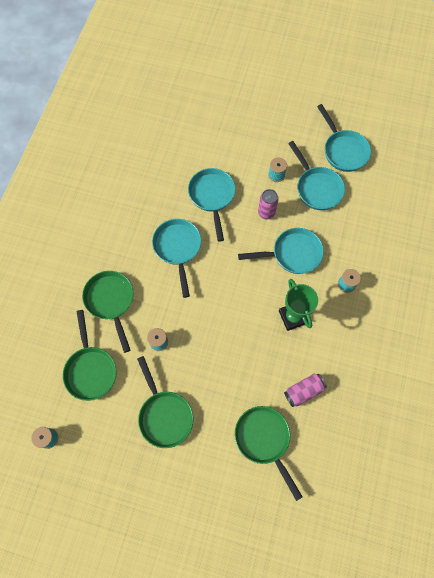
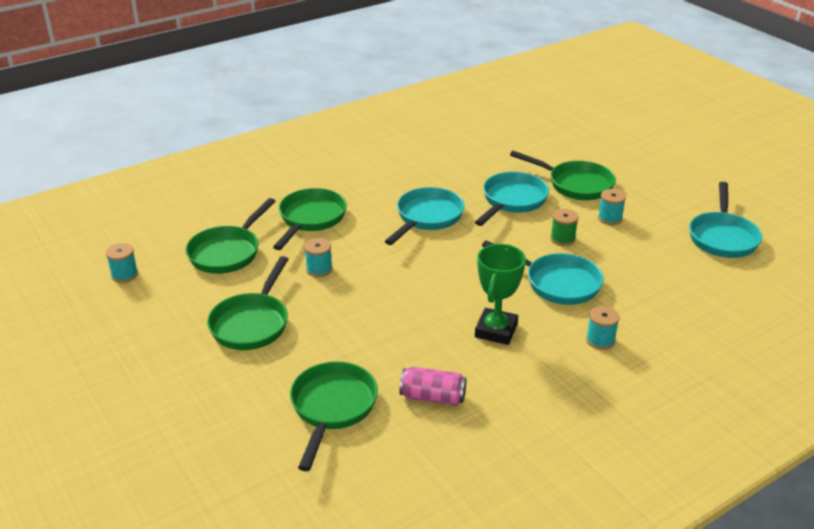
camera: 40 degrees right, 35 degrees down
pink can [258,189,279,219] -> green spool [550,209,579,246]
turquoise pan [288,141,345,210] -> none
none -> green pan [510,151,616,200]

